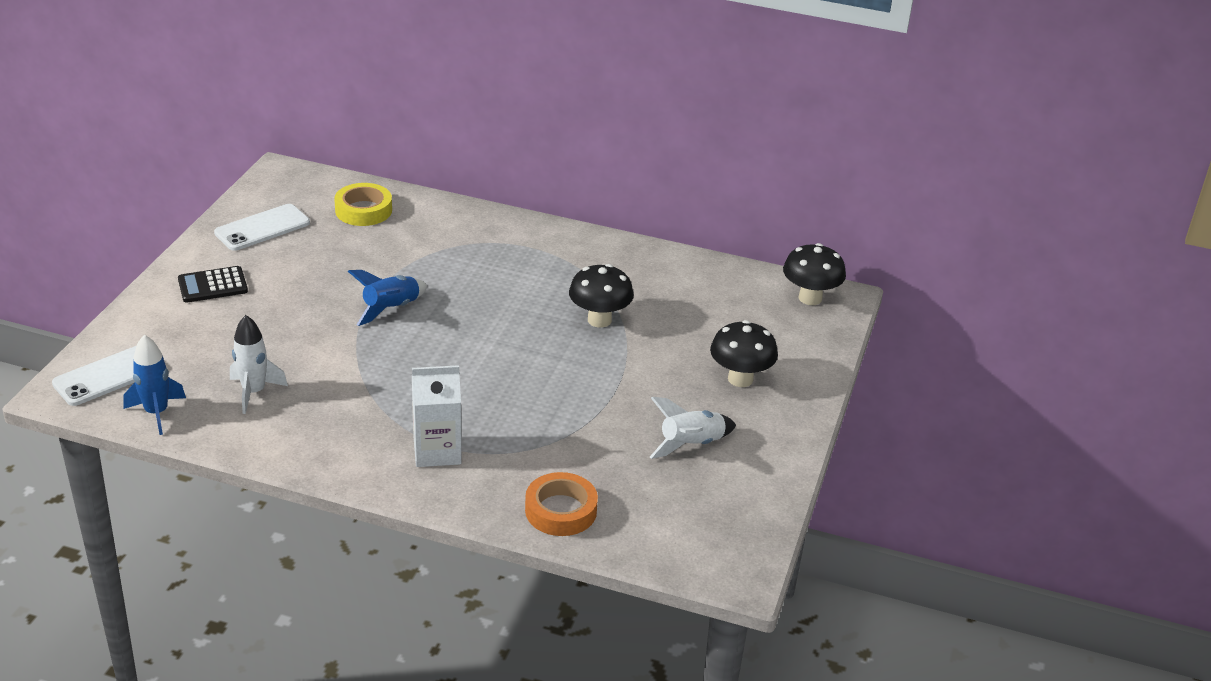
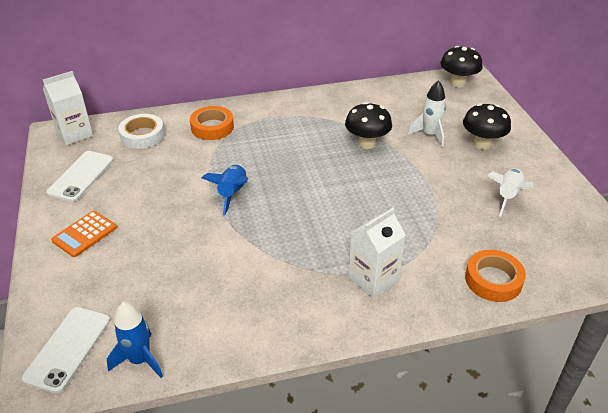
camera: 30 degrees left, 5 degrees up
black calculator [178,266,248,303] -> orange calculator [51,211,117,257]
white rocket [230,315,288,414] -> white rocket moved to [408,80,446,147]
yellow tape [334,183,392,226] -> white tape [118,114,165,149]
none -> white carton [43,71,93,146]
none -> orange tape [190,106,234,140]

